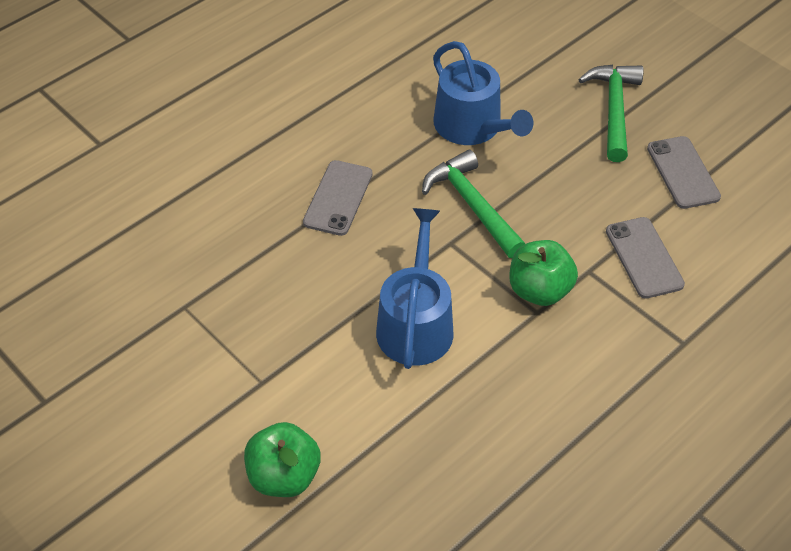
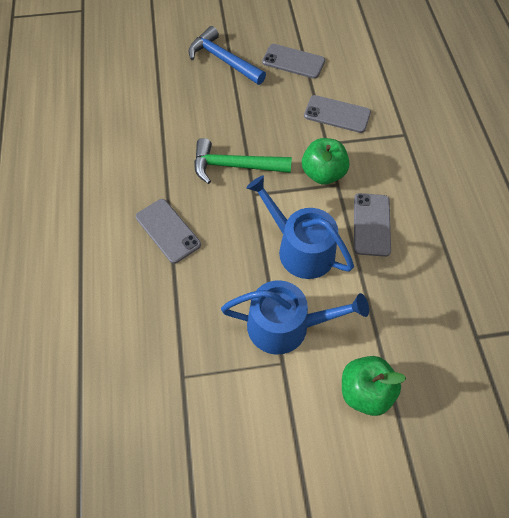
camera: 55 degrees left, 10 degrees up
blue watering can [433,41,533,145] -> blue watering can moved to [221,280,369,355]
green hammer [578,65,644,162] -> blue hammer [188,26,266,85]
none -> grey phone [354,193,391,257]

